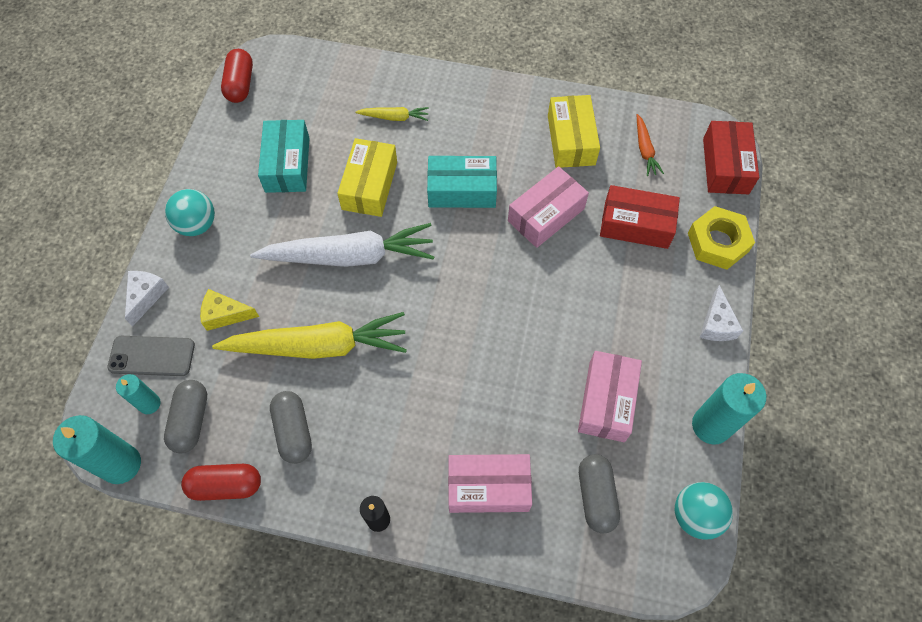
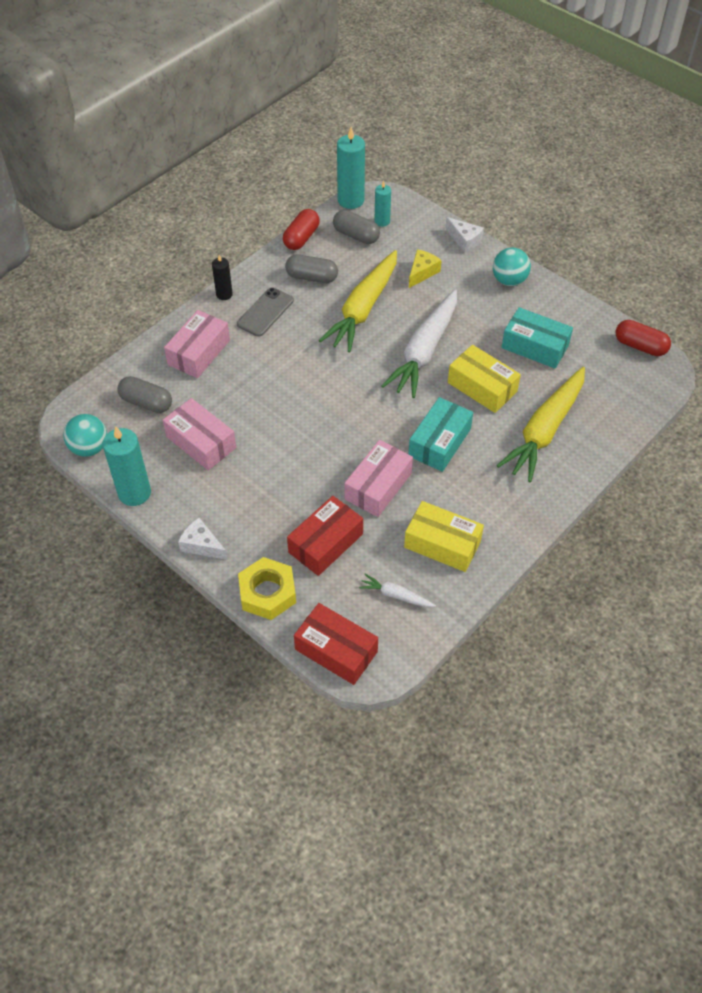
camera: 120 degrees right, 10 degrees down
grey phone [108,336,195,376] -> grey phone moved to [237,288,294,337]
yellow carrot [355,107,429,121] -> yellow carrot [497,367,585,482], size x2.25
pink box [508,166,589,248] -> pink box turned 45 degrees clockwise [344,440,413,517]
orange carrot [637,114,664,176] -> white carrot [359,574,436,607]

